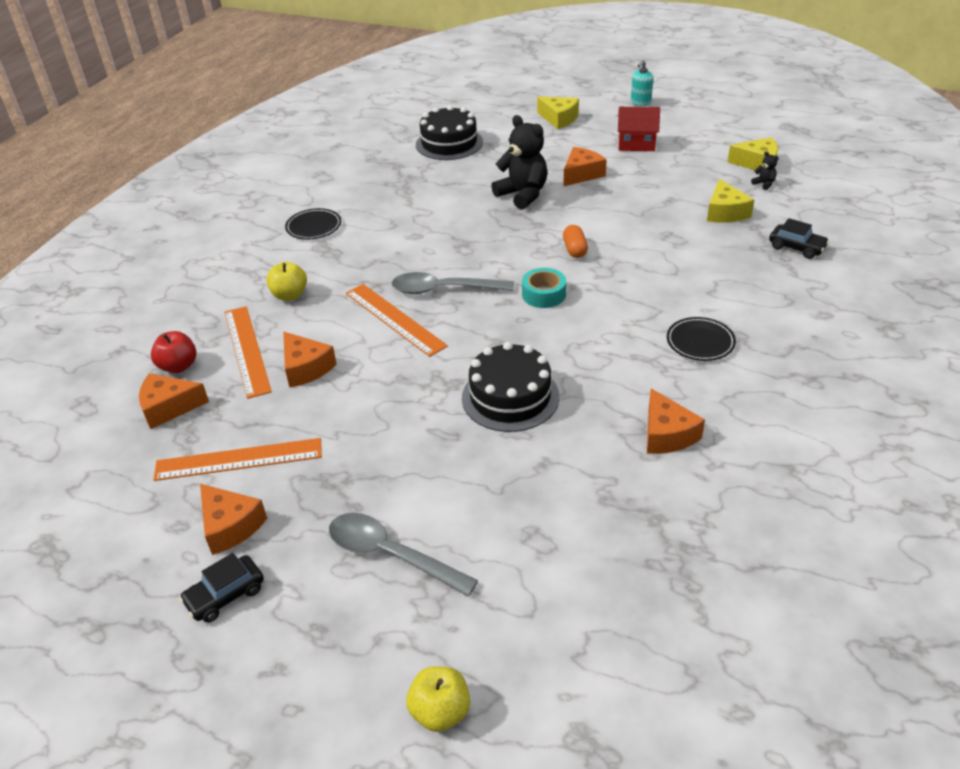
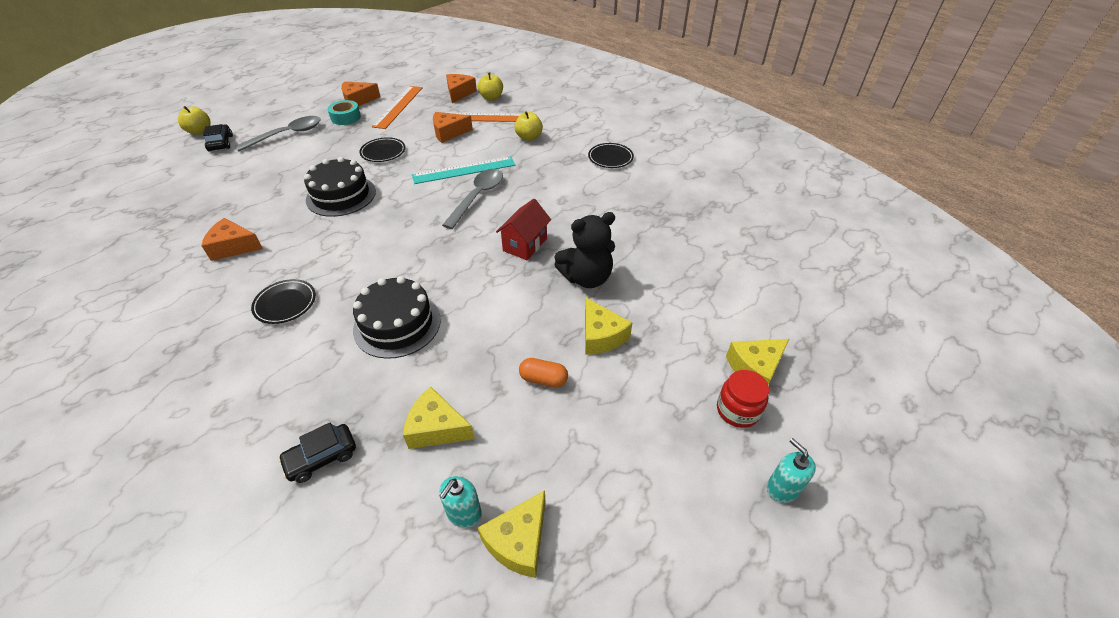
camera: 110 degrees right, 5 degrees up
red apple [151,331,196,373] -> yellow apple [478,73,503,101]
black car [179,553,264,623] -> black car moved to [203,124,233,151]
orange ruler [346,284,448,357] -> turquoise ruler [412,156,515,184]
black cake [416,105,483,160] -> black cake moved to [353,276,441,359]
turquoise tape [522,268,566,308] -> turquoise tape moved to [328,100,361,125]
orange cheese [563,147,607,187] -> yellow cheese [585,298,632,355]
orange capsule [563,225,588,258] -> orange capsule moved to [519,358,568,388]
red house [618,107,660,151] -> red house moved to [496,199,551,260]
black teddy bear [751,152,779,190] -> turquoise soap dispenser [439,476,482,528]
none -> black plate [359,137,406,162]
none -> red jar [717,370,769,428]

